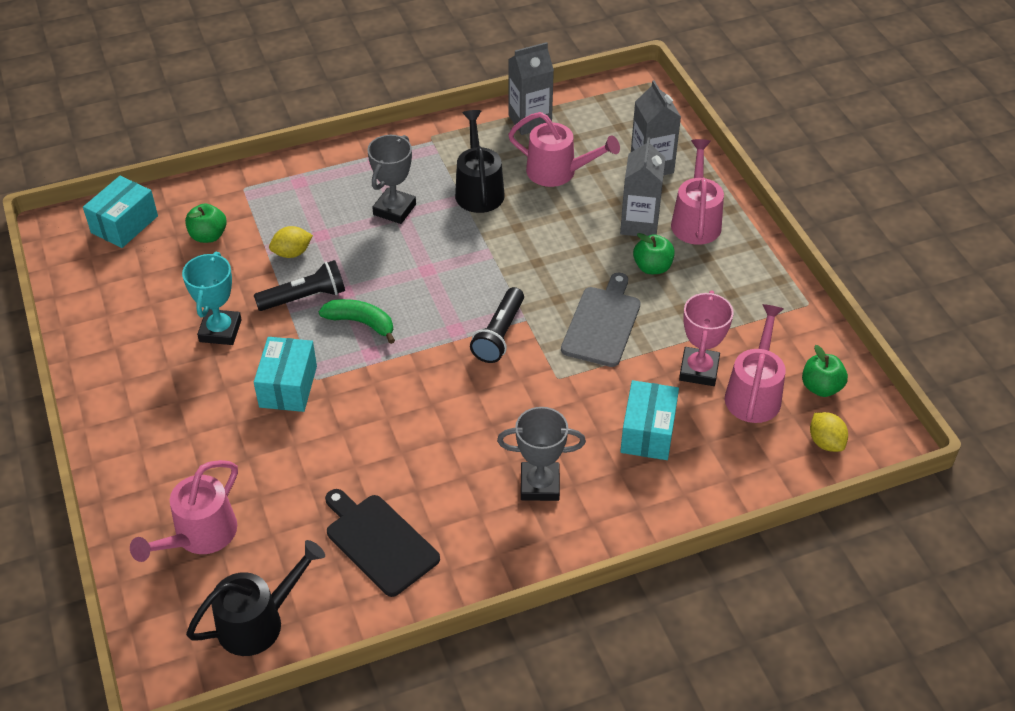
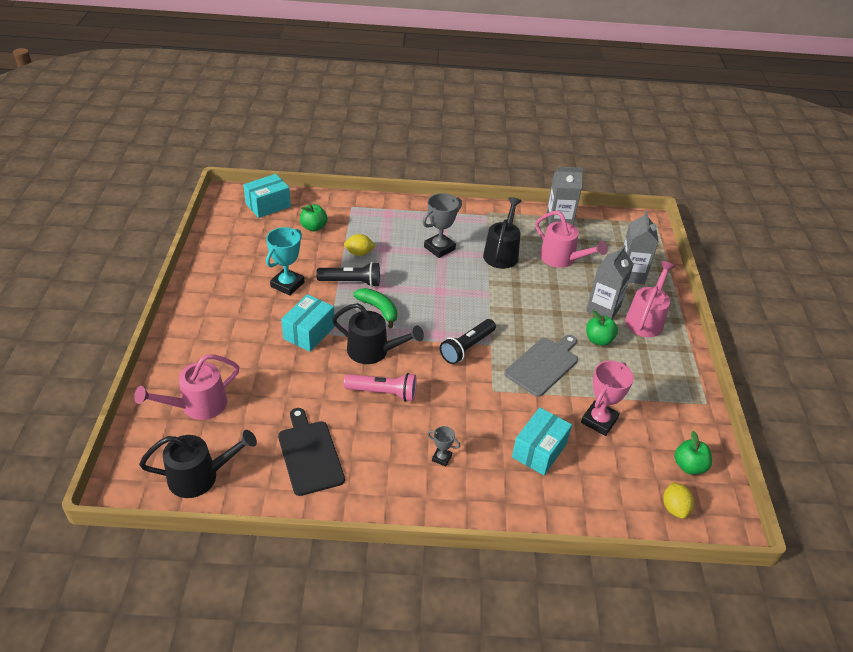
camera: 20 degrees right, 5 degrees down
grey trophy [497,407,586,501] -> grey trophy [428,426,460,467], size x0.53
pink watering can [725,304,786,423] -> none
none -> black watering can [332,303,424,364]
none -> pink flashlight [344,373,417,402]

